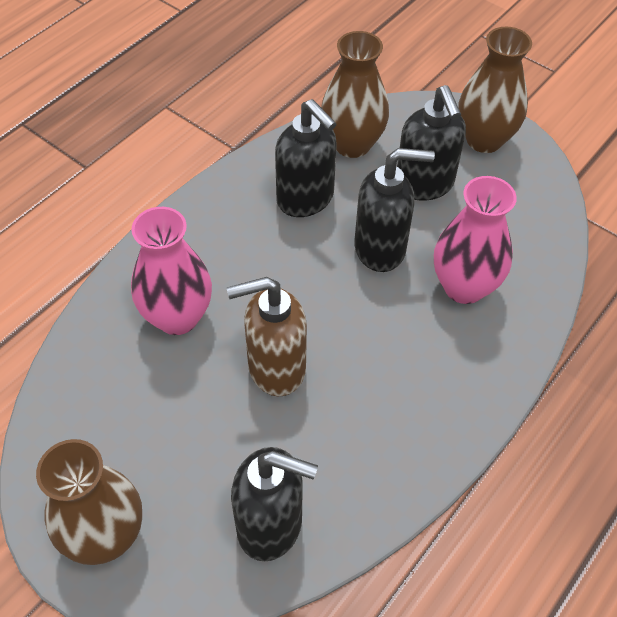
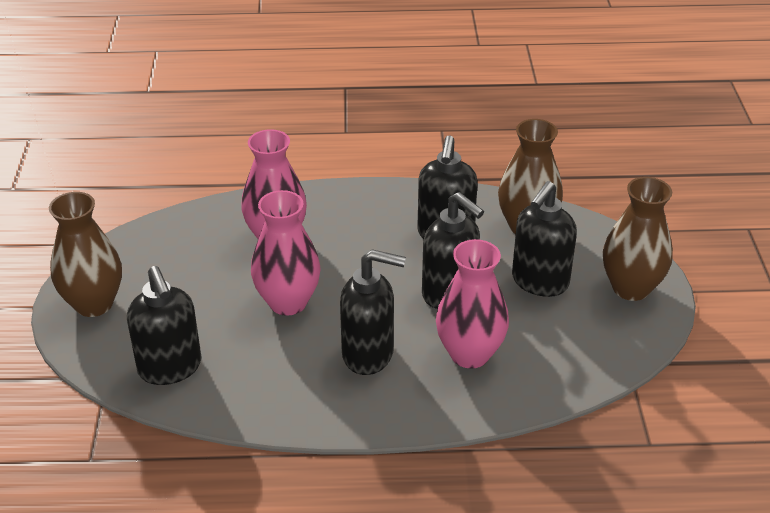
camera: 50 degrees right, 15 degrees down
brown soap dispenser [227,277,307,396] -> pink vase [251,190,321,316]
none -> black soap dispenser [340,249,406,375]

